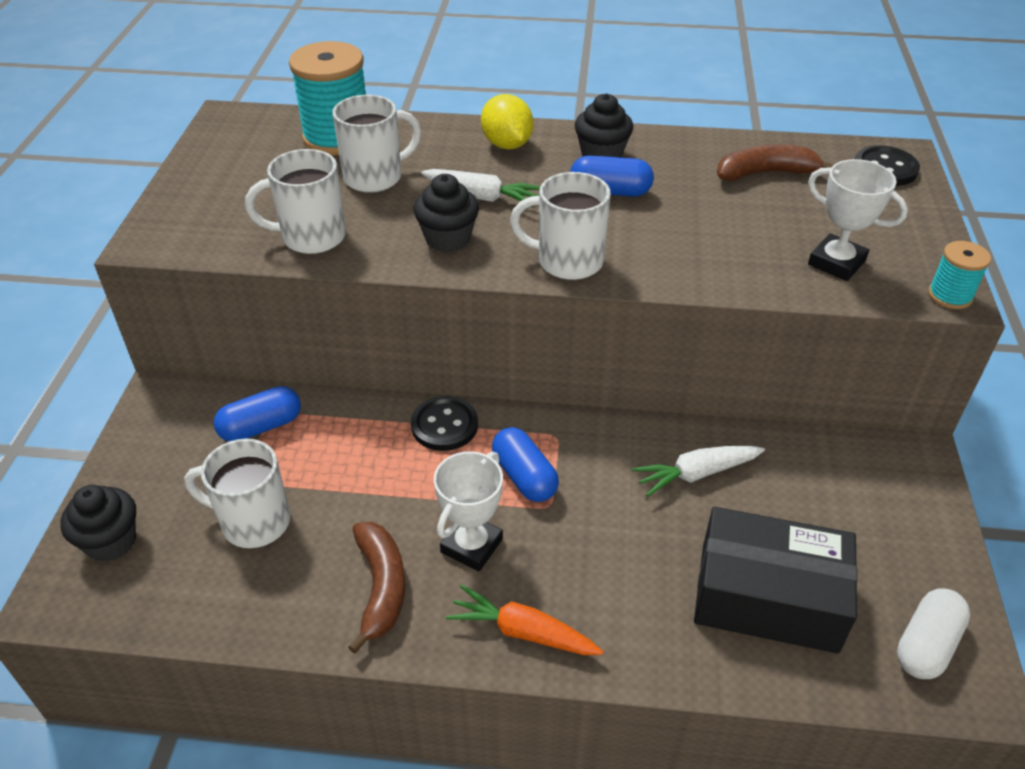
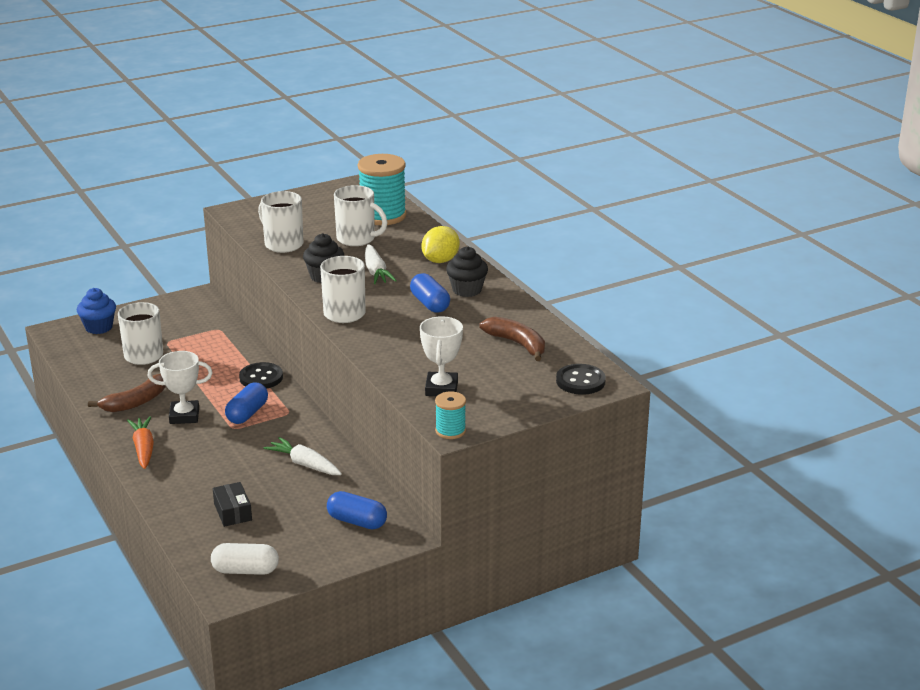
camera: 55 degrees right, 15 degrees down
black cupcake [60,485,136,562] -> blue cupcake [77,288,116,334]
blue capsule [214,386,301,442] -> blue capsule moved to [327,491,387,529]
black box [694,507,858,654] -> black box [213,482,252,527], size x0.47

